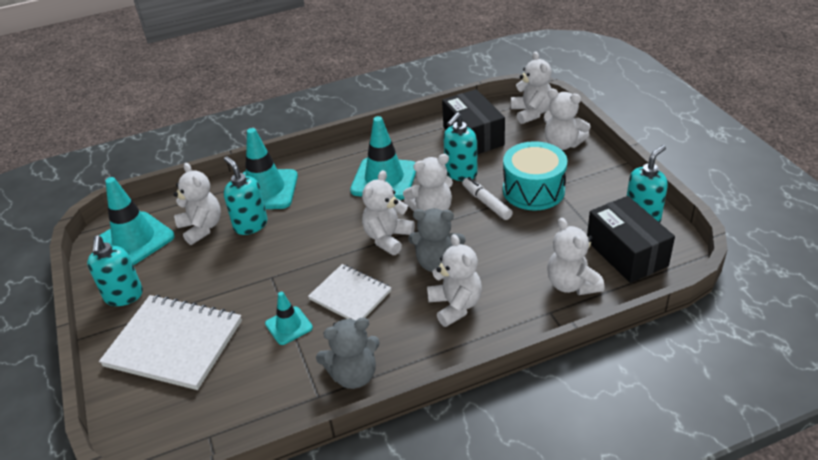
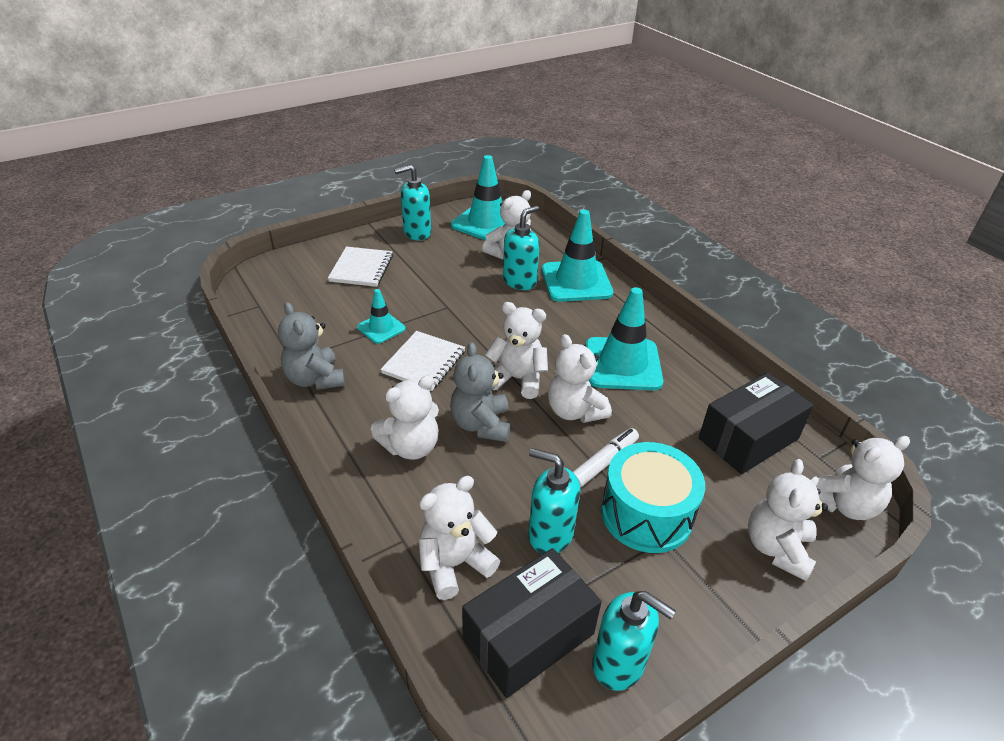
camera: 75 degrees right, 0 degrees up
white notebook [99,295,242,390] -> white notebook [328,247,393,287], size x0.61
turquoise soap dispenser [443,112,478,181] -> turquoise soap dispenser moved to [528,448,580,554]

